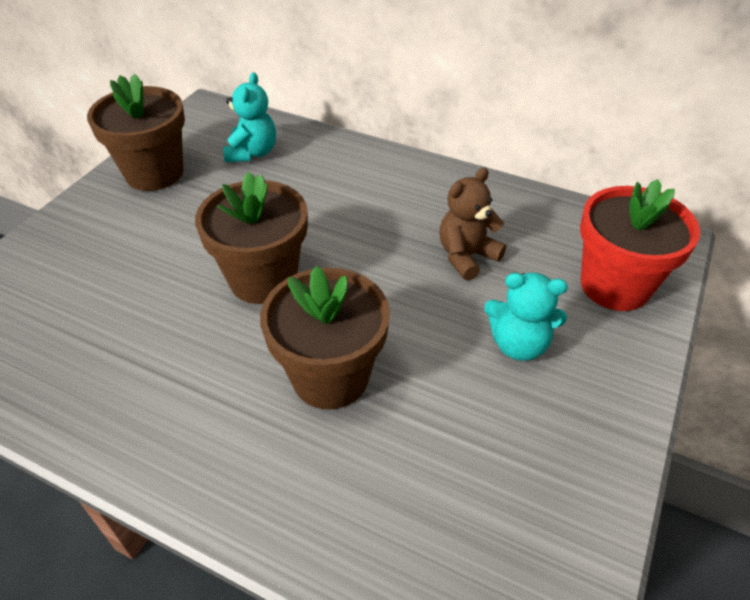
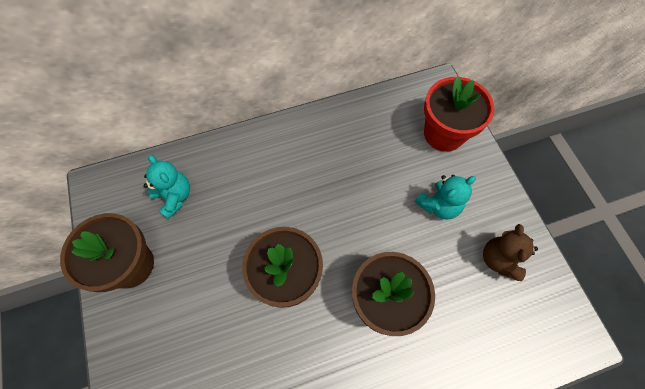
camera: 45 degrees left, 20 degrees up
brown teddy bear [440,168,506,281] -> brown teddy bear moved to [483,224,538,282]

